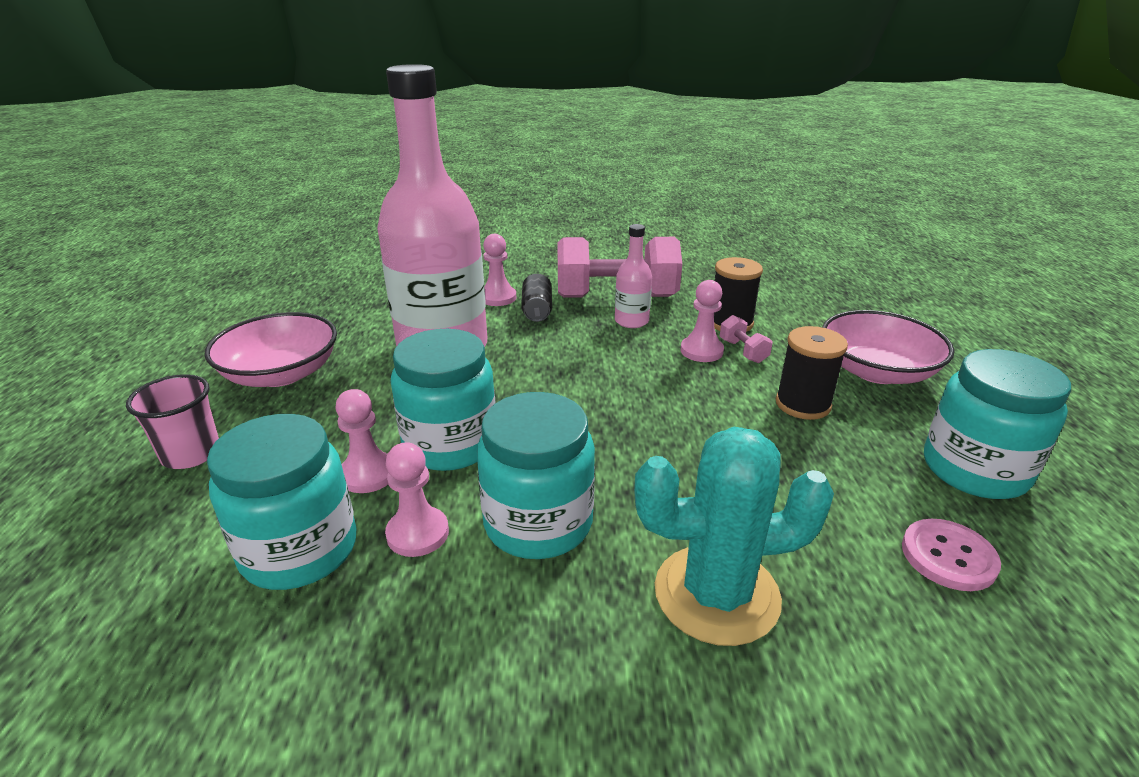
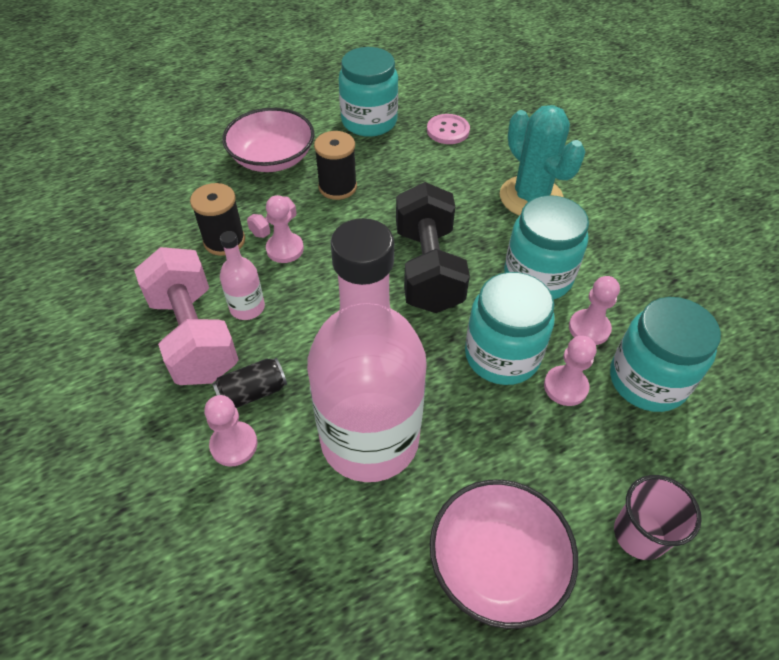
camera: 115 degrees left, 20 degrees up
none -> black dumbbell [396,182,470,313]

